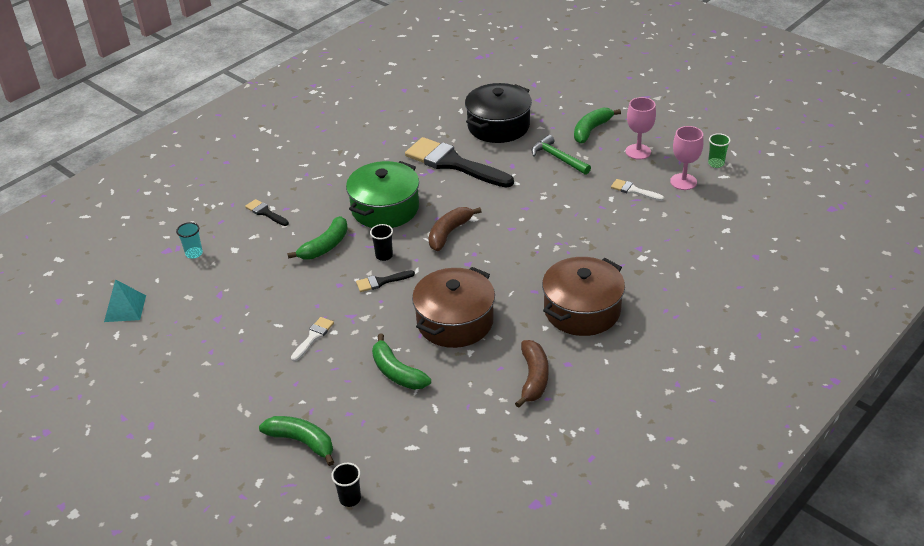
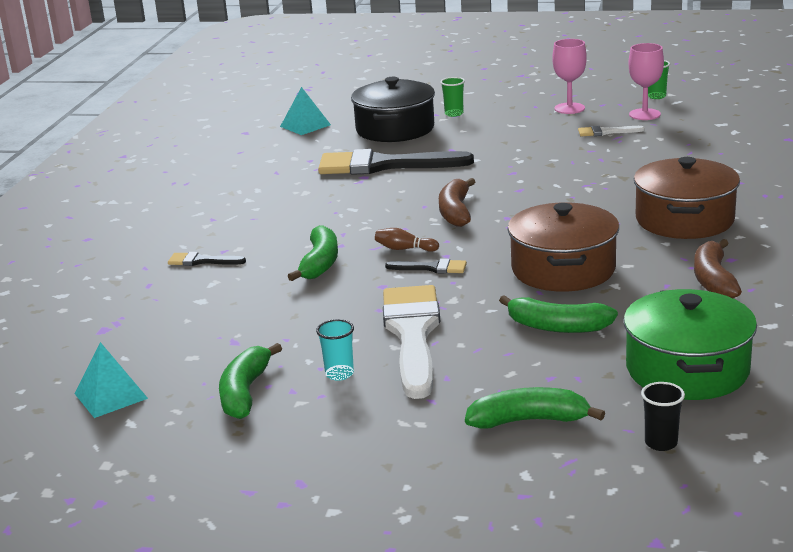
camera: 30 degrees left, 15 degrees down
turquoise cup [176,222,203,259] -> turquoise cup moved to [316,319,354,381]
white brush [291,317,334,361] -> white brush [383,285,440,399], size x2.28
green pot [346,161,419,228] -> green pot moved to [623,289,757,400]
black brush [356,270,415,292] -> black brush turned 120 degrees counterclockwise [385,259,467,274]
black cup [370,224,393,261] -> brown bowling pin [375,228,439,252]
brown banana [515,340,549,408] -> brown banana turned 150 degrees counterclockwise [694,239,742,298]
green hammer [531,135,591,175] -> none
green banana [574,108,621,144] -> green banana moved to [219,343,282,419]
none -> turquoise pyramid [280,87,331,135]
none -> green cup [440,77,465,117]

